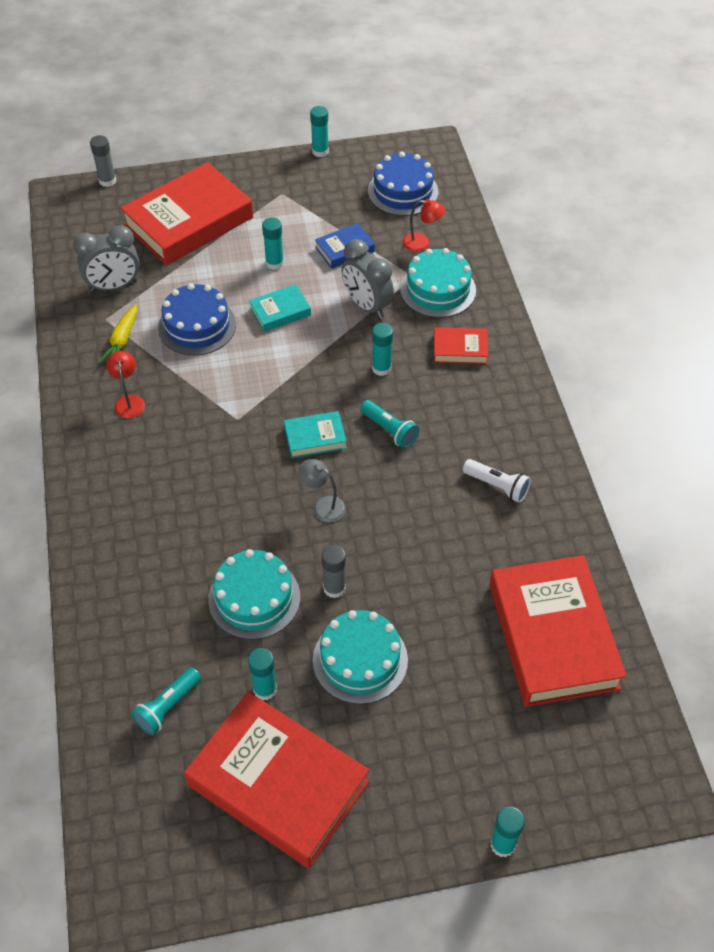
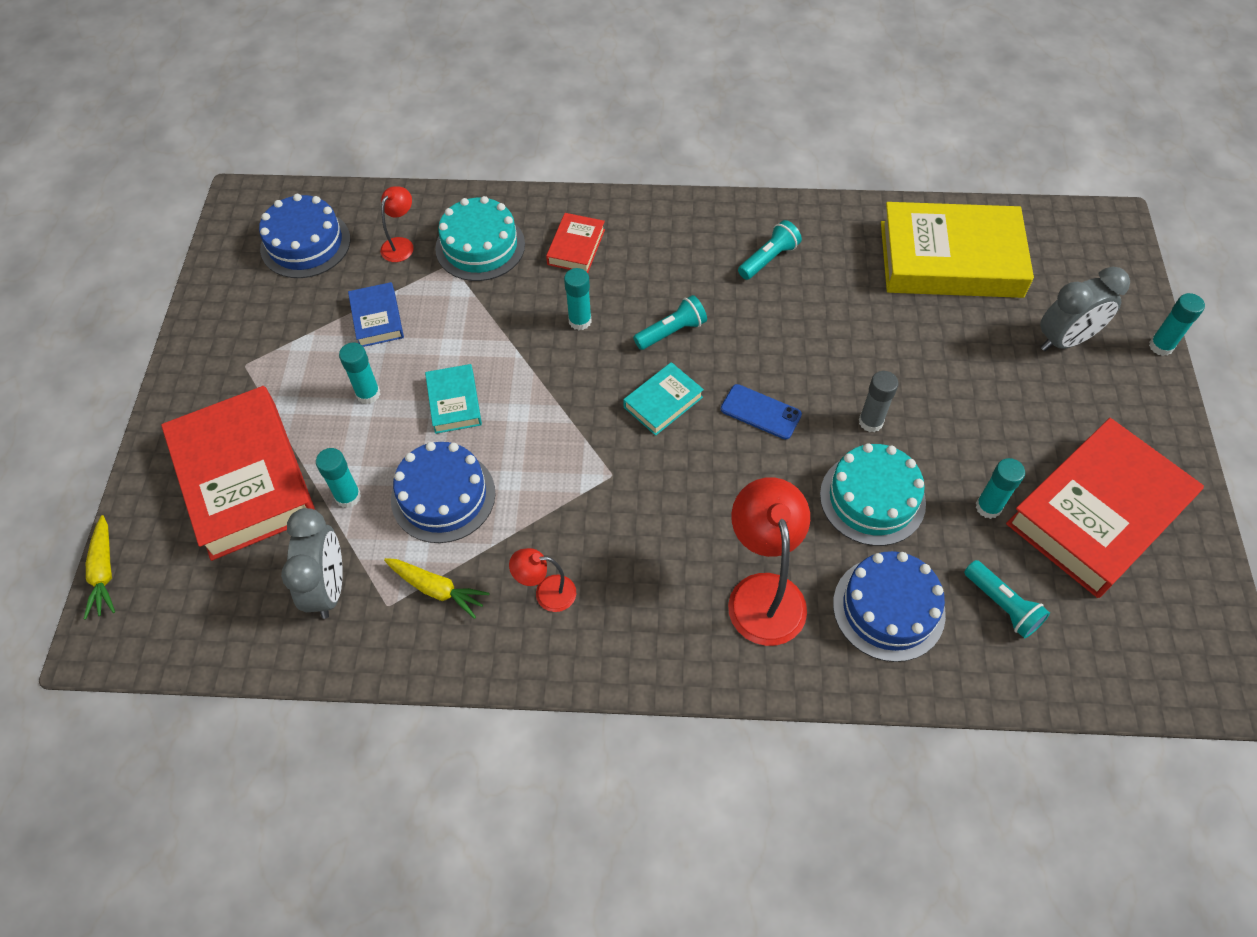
camera: 75 degrees left, 5 degrees up
grey glue stick [90,135,116,187] -> yellow carrot [84,515,115,619]
turquoise book [284,411,347,458] -> turquoise book turned 45 degrees clockwise [623,362,704,436]
grey lamp [298,459,346,522] -> blue phone [721,384,802,439]
turquoise glue stick [310,106,329,157] -> turquoise glue stick moved to [316,448,361,508]
turquoise cake [313,610,408,704] -> none
grey clock [342,239,394,319] -> grey clock moved to [1040,267,1130,351]
white flashlight [463,459,531,503] -> turquoise flashlight [738,220,802,280]
red book [489,555,627,707] -> yellow book [881,202,1034,298]
none -> red lamp [728,477,810,646]
none -> blue cake [833,551,946,662]

